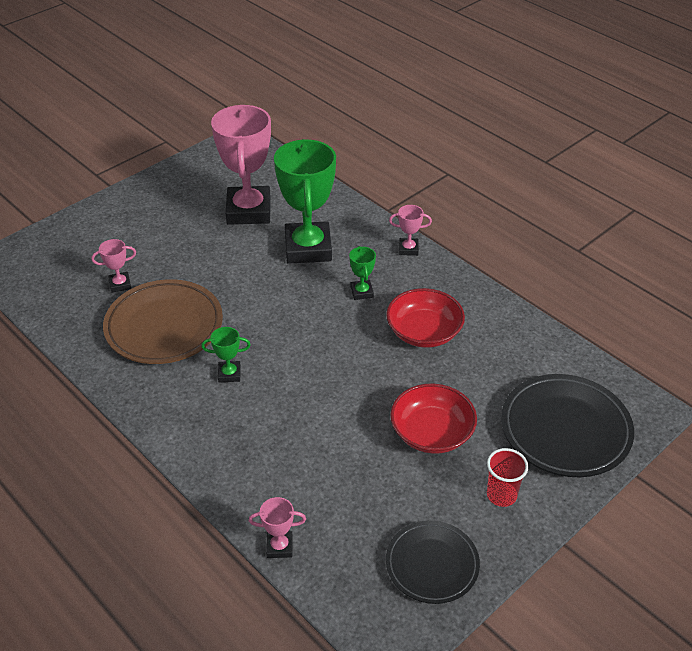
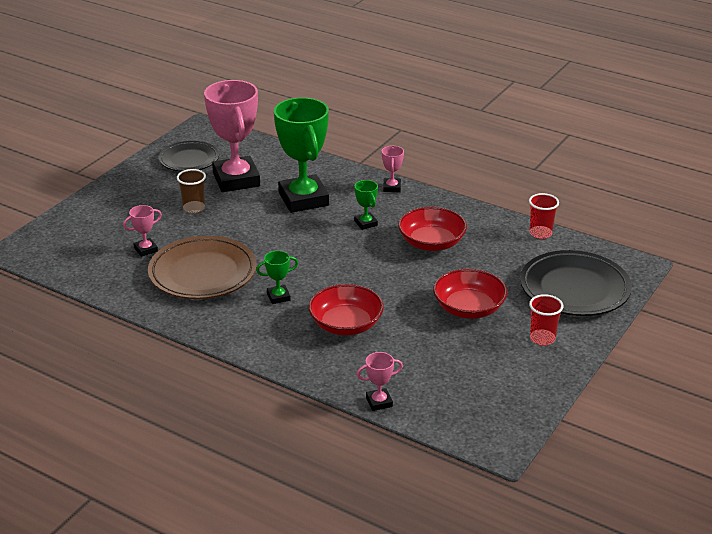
camera: 15 degrees left, 10 degrees down
black plate [386,521,480,604] -> black plate moved to [159,141,219,171]
pink trophy [389,205,432,256] -> pink trophy turned 75 degrees counterclockwise [382,146,404,192]
none -> brown cup [177,169,206,213]
none -> red bowl [309,284,384,336]
none -> red cup [529,193,559,239]

